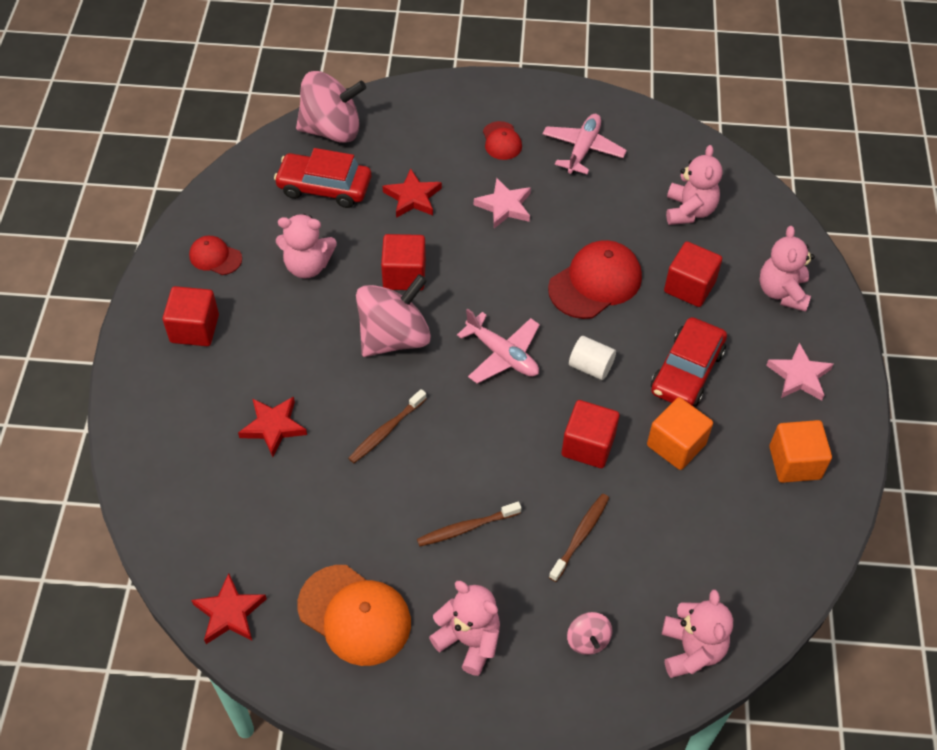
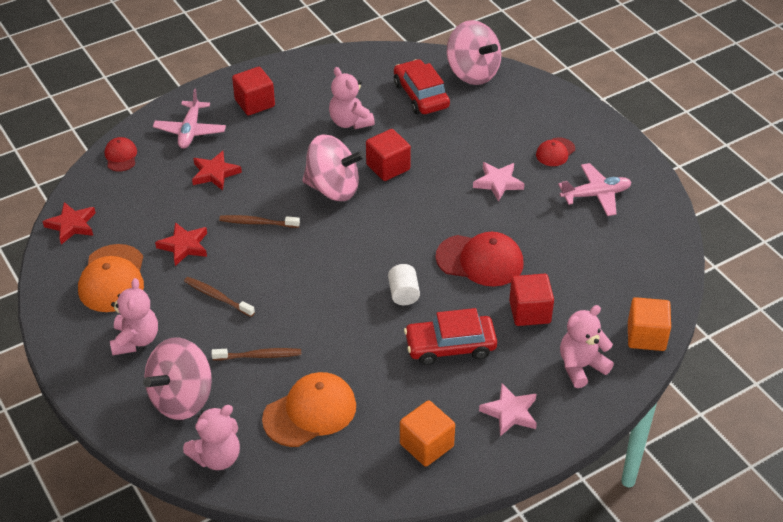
camera: 55 degrees right, 10 degrees down
red cap [189,236,242,275] -> red cap moved to [105,137,137,172]
red star [383,168,442,218] -> red star moved to [155,222,207,266]
pink plane [457,309,540,384] -> pink plane moved to [153,88,226,149]
red cube [562,400,619,468] -> none
pink spinning top [567,612,612,655] -> pink spinning top [143,337,212,420], size x2.19
orange cube [647,397,713,470] -> orange cube moved to [628,297,671,351]
pink teddy bear [666,145,723,225] -> none
none -> orange cap [262,372,356,447]

